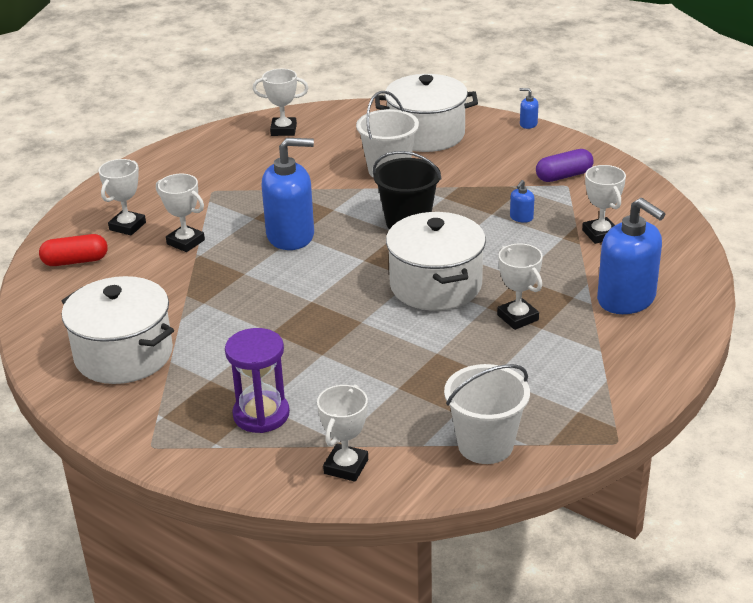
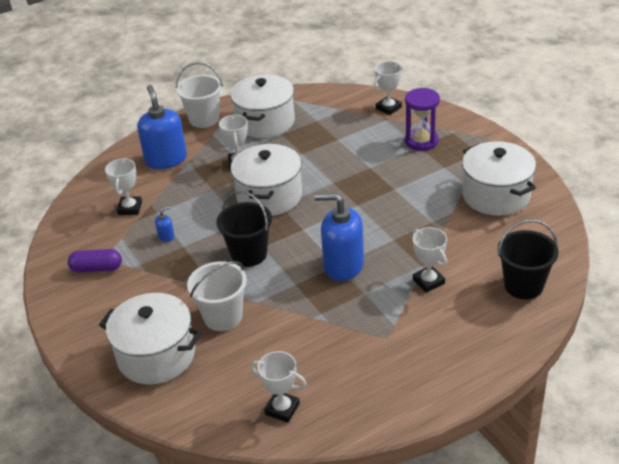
camera: 155 degrees left, 5 degrees up
red capsule [39,234,108,266] -> black bucket [498,220,559,299]
white trophy [99,159,146,235] -> none
white bucket [444,364,530,464] -> white bucket moved to [175,62,223,128]
blue soap dispenser [520,88,539,129] -> none
none -> white pot [230,74,295,138]

